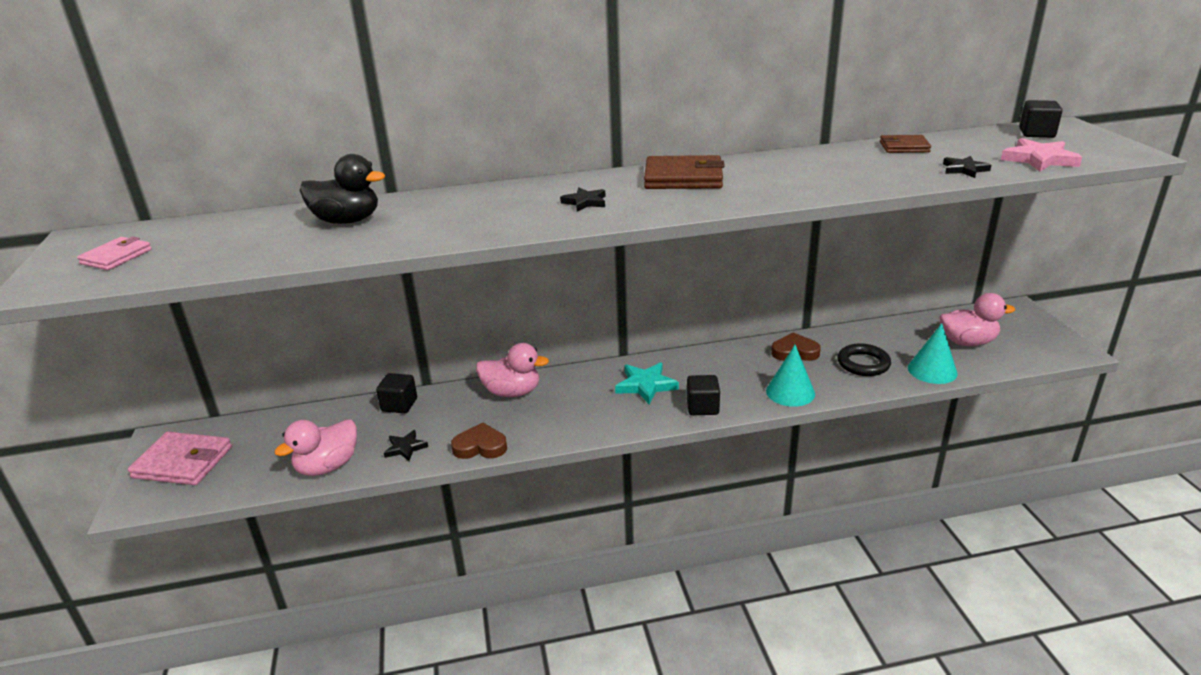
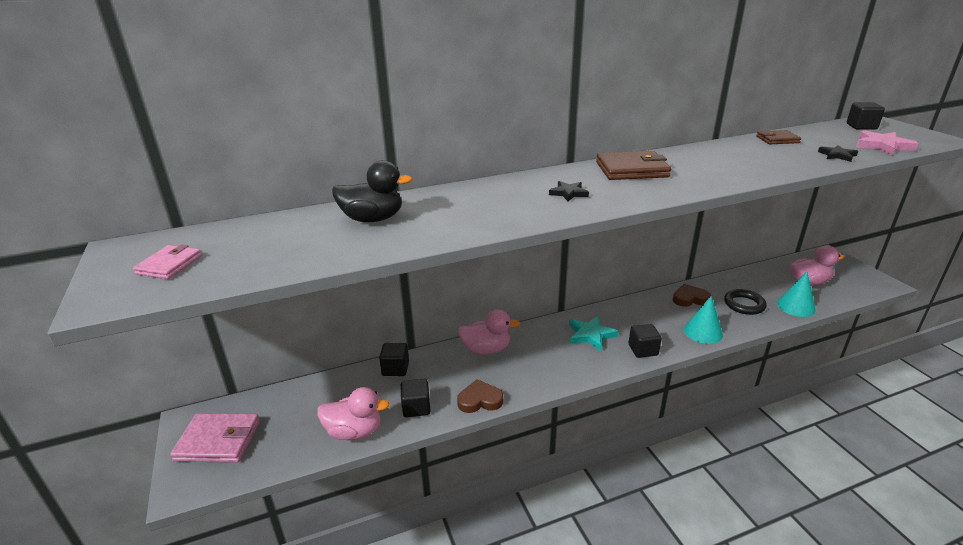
camera: 10 degrees left, 0 degrees up
pink duck [275,419,357,476] -> pink duck turned 120 degrees counterclockwise [317,387,389,440]
black star [384,430,428,461] -> black cube [401,379,431,417]

